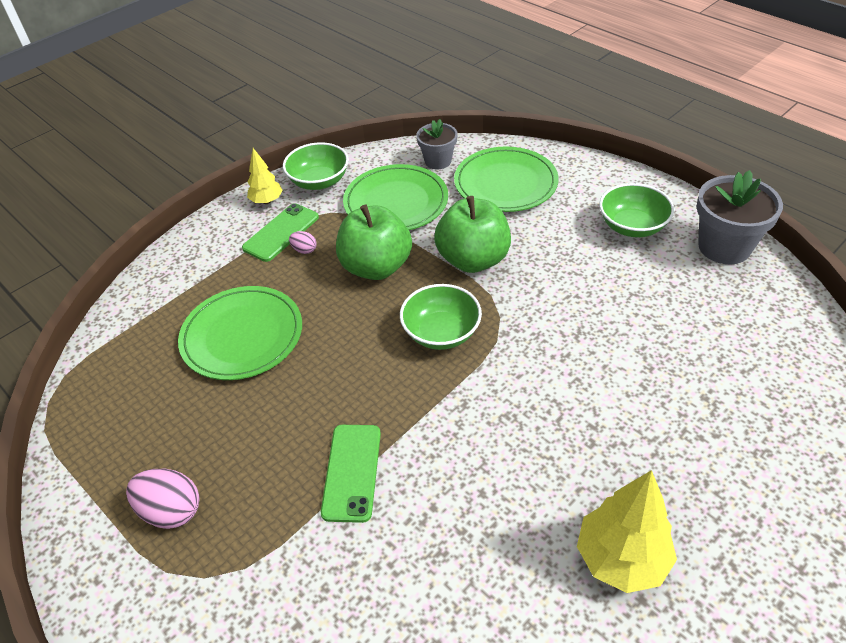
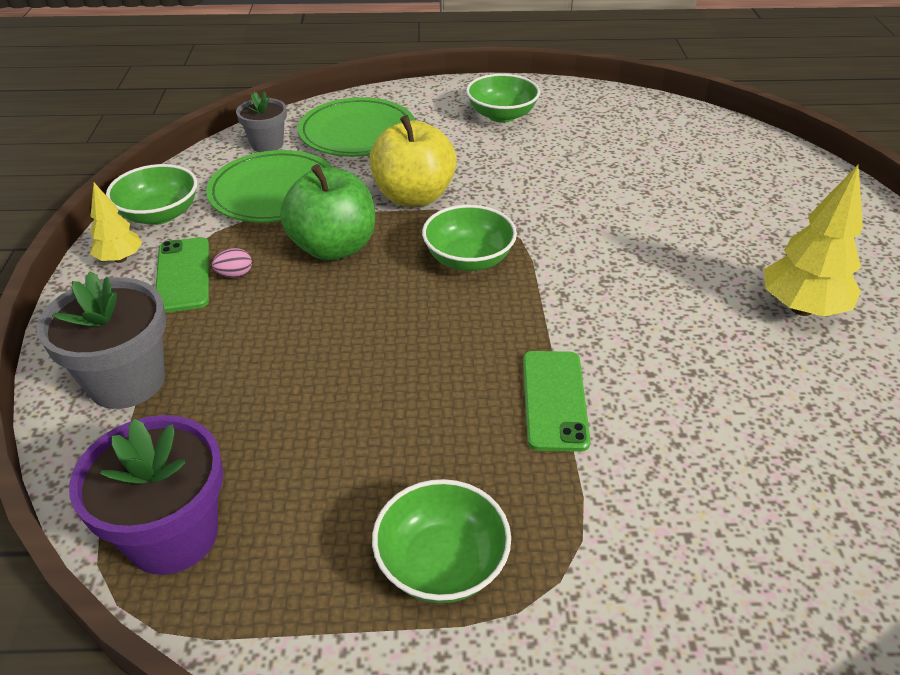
camera: 50 degrees left, 5 degrees down
pink egg [126,469,200,529] -> green bowl [372,479,511,603]
green plate [178,286,302,380] -> none
green phone [321,425,381,523] -> green phone turned 45 degrees clockwise [523,351,590,452]
green apple [434,196,511,273] -> yellow apple [370,115,457,207]
grey flower pot [696,170,783,264] -> grey flower pot moved to [37,271,166,409]
none -> purple flower pot [69,415,223,575]

